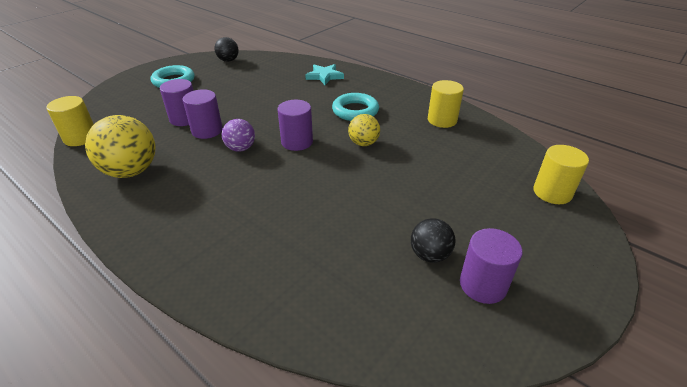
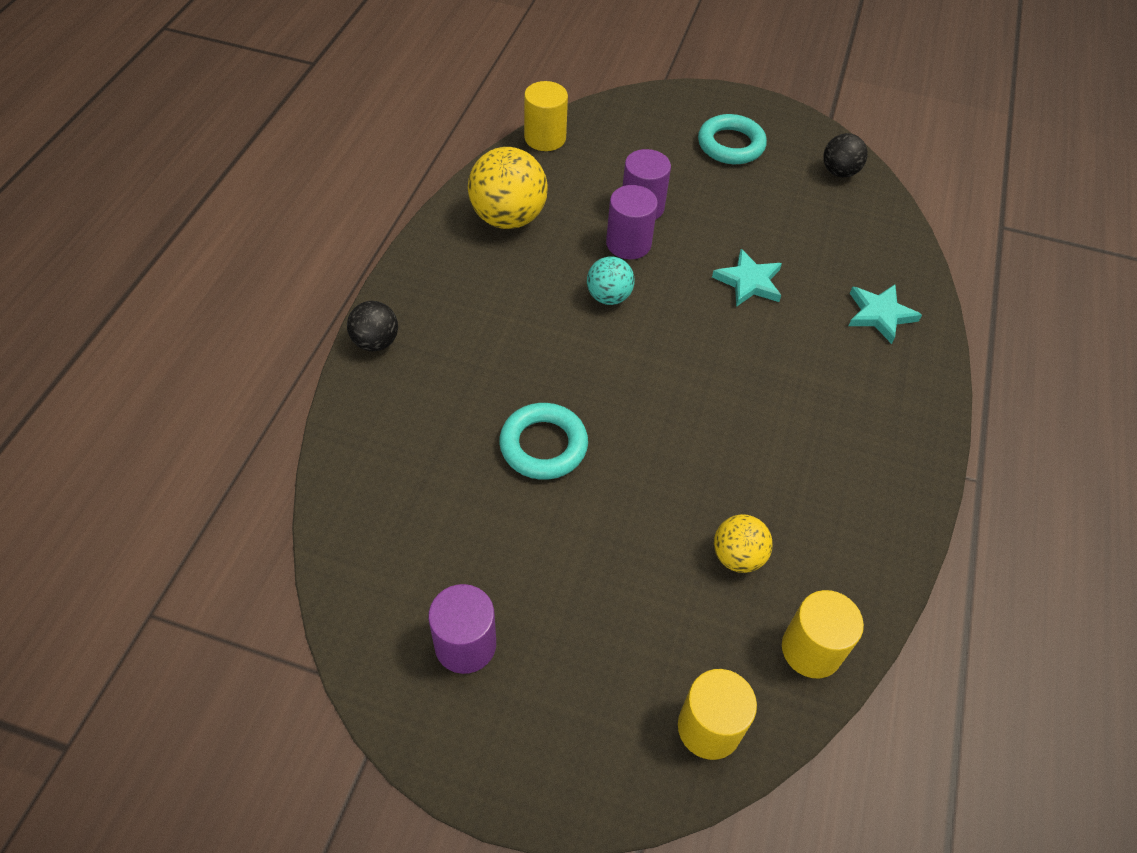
camera: 65 degrees right, 15 degrees up
purple ball [222,119,255,152] -> turquoise ball [587,257,635,305]
purple cylinder [278,100,313,151] -> none
turquoise ring [332,93,379,121] -> turquoise ring moved to [499,403,588,480]
yellow ball [348,114,380,146] -> yellow ball moved to [714,514,773,573]
black ball [411,218,456,263] -> black ball moved to [347,301,398,351]
yellow cylinder [428,80,464,128] -> yellow cylinder moved to [782,590,864,678]
none -> turquoise star [712,249,782,307]

